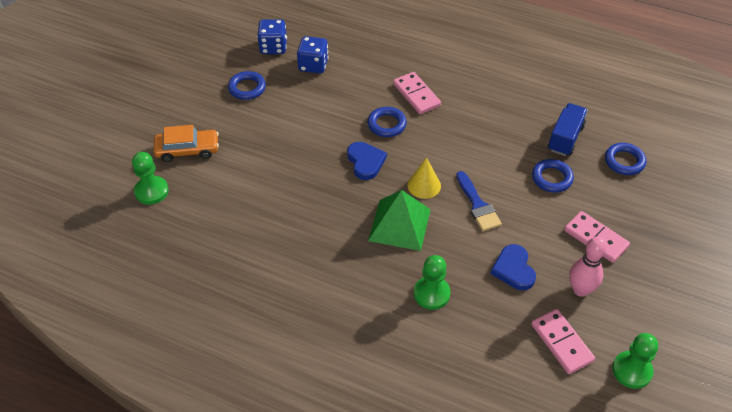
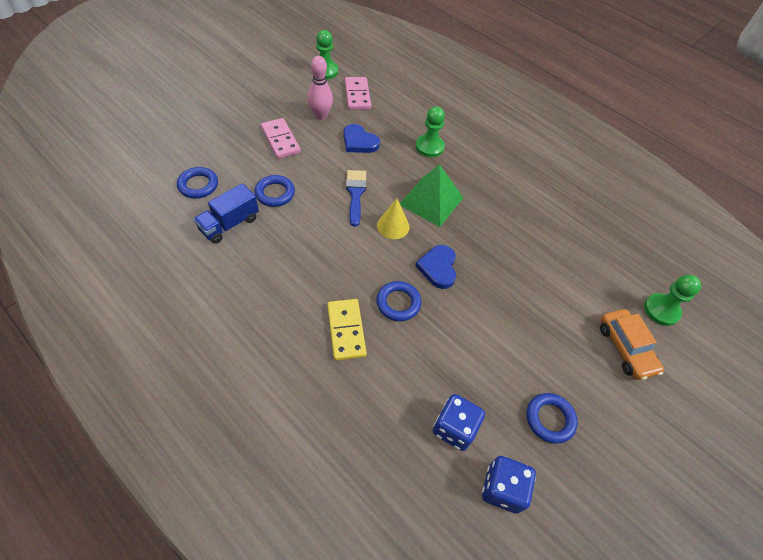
camera: 165 degrees left, 5 degrees up
orange car [154,125,219,162] -> orange car turned 120 degrees counterclockwise [600,309,664,380]
pink domino [393,72,441,114] -> yellow domino [327,299,367,361]
blue heart [490,244,536,290] -> blue heart turned 120 degrees clockwise [343,124,380,153]

